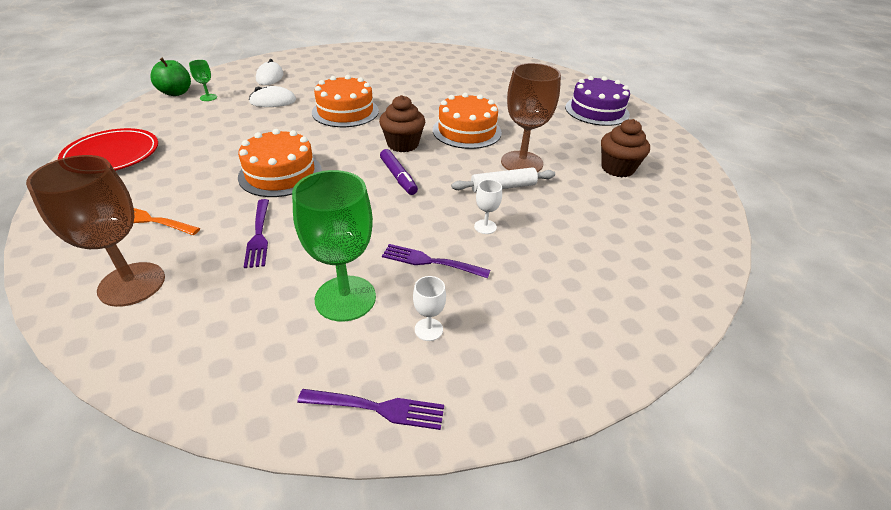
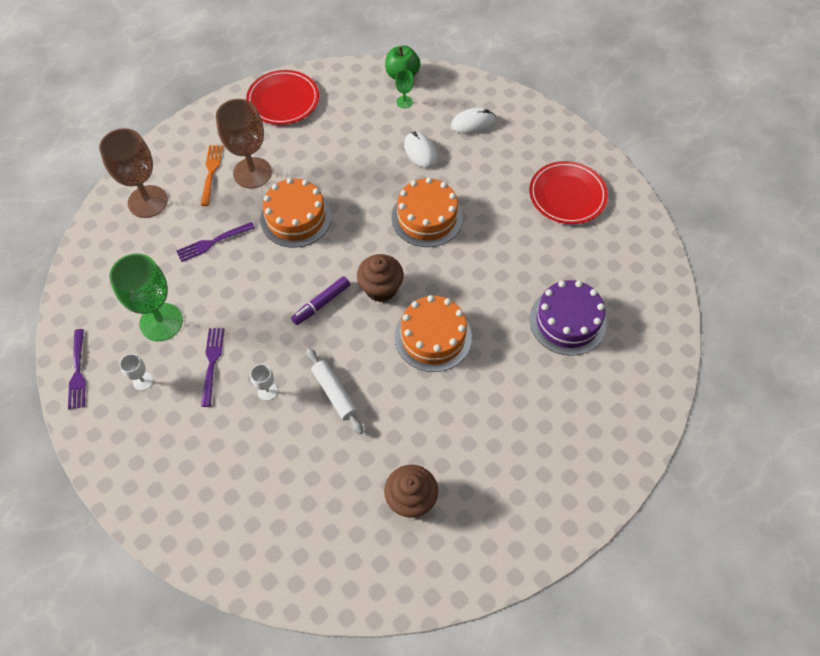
camera: 75 degrees right, 20 degrees up
brown goblet [501,63,561,172] -> brown goblet moved to [216,99,272,188]
purple cake [565,76,630,126] -> purple cake moved to [530,280,606,356]
none -> red plate [529,161,608,224]

